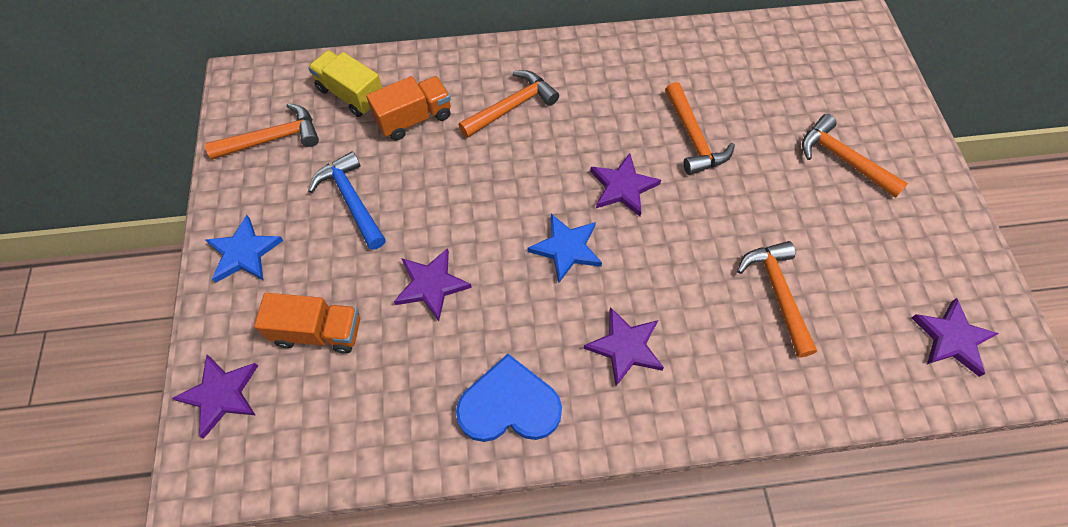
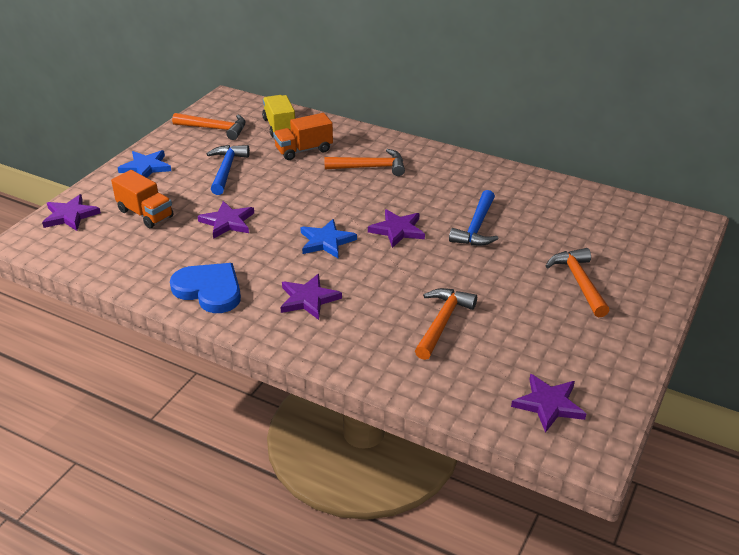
camera: 35 degrees right, 25 degrees down
orange truck [366,76,451,140] -> orange truck turned 150 degrees clockwise [273,113,333,160]
orange hammer [665,82,735,175] -> blue hammer [449,190,499,246]

